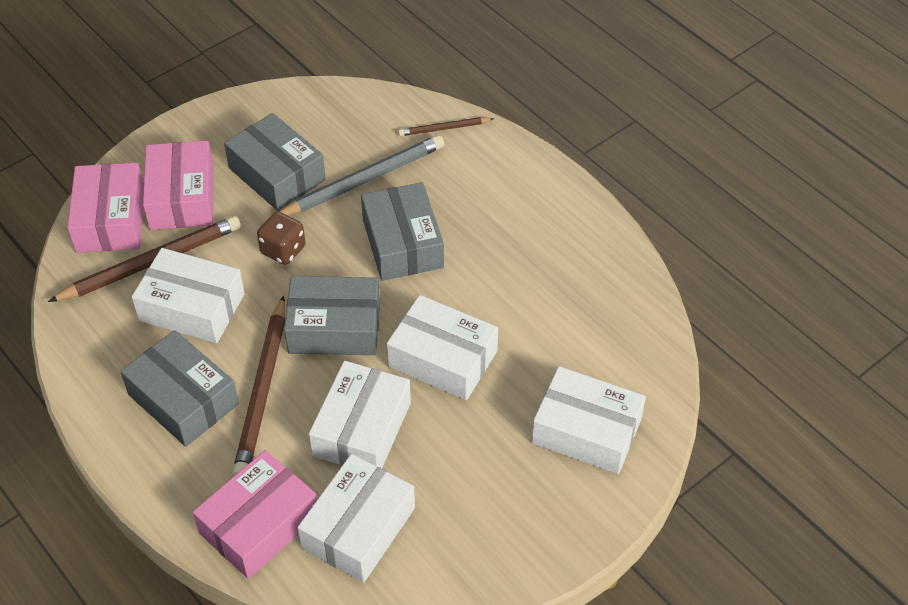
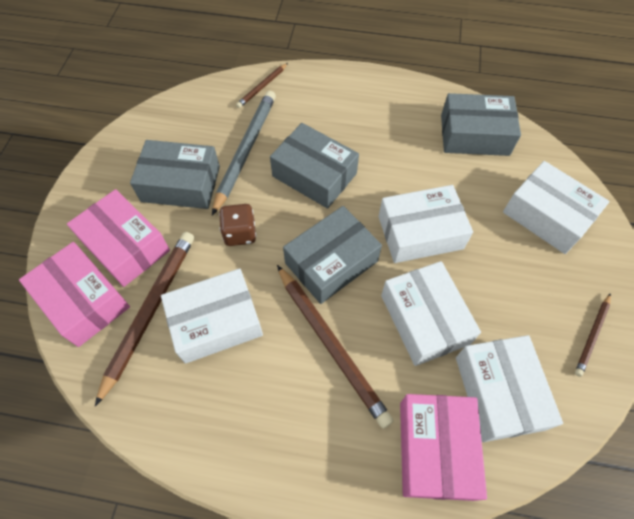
camera: 40 degrees left, 10 degrees up
grey box [120,330,239,447] -> grey box moved to [441,93,521,156]
white box [531,366,646,474] -> white box turned 60 degrees clockwise [503,161,610,254]
none -> brown pencil [575,293,611,377]

